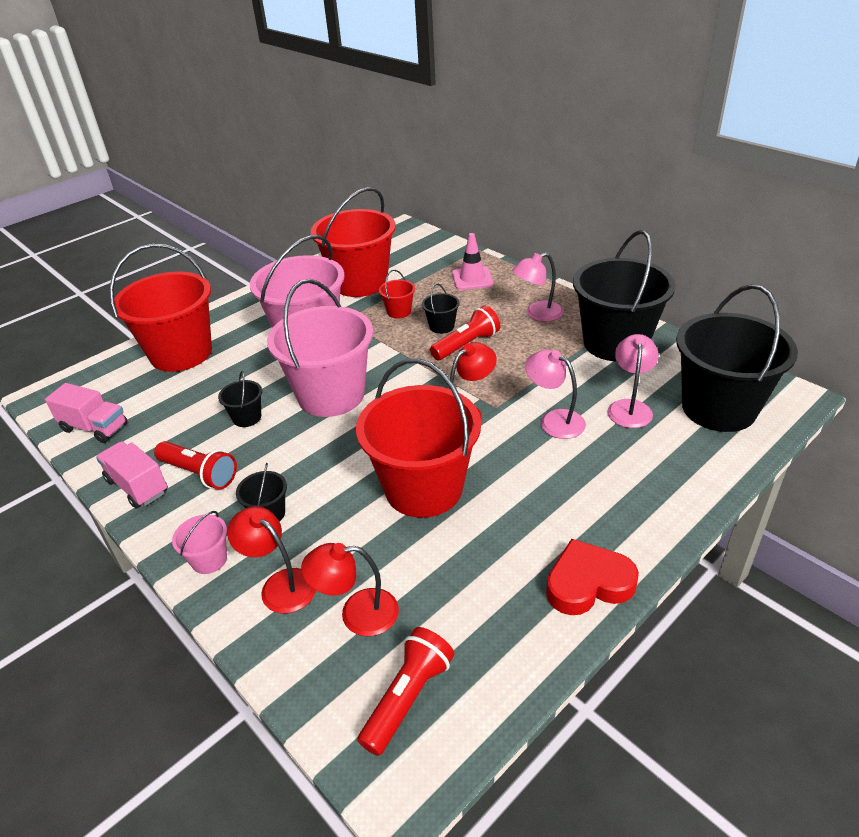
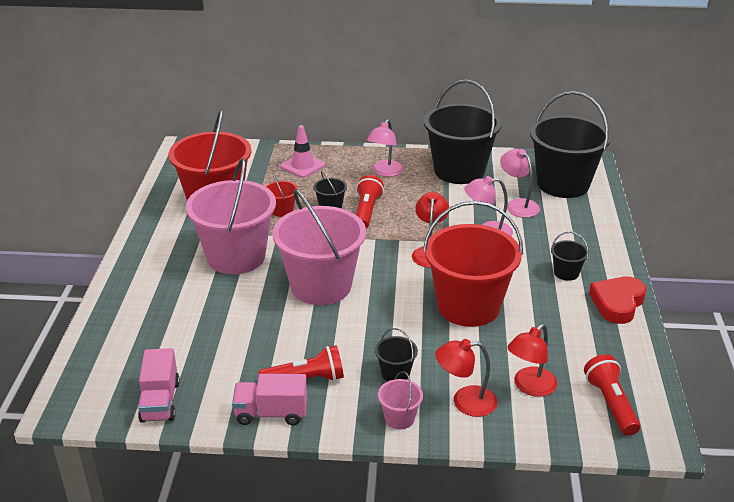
camera: 45 degrees left, 5 degrees down
pink truck [45,383,127,443] -> pink truck turned 105 degrees clockwise [138,348,180,423]
red bucket [109,244,212,372] -> none
black bucket [218,371,262,427] -> black bucket moved to [551,232,589,281]

